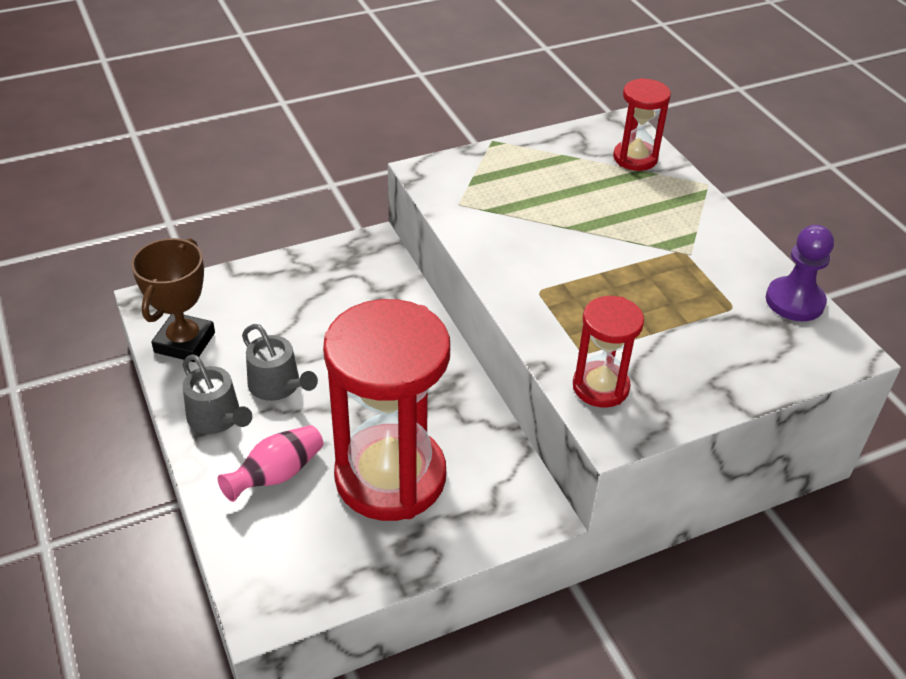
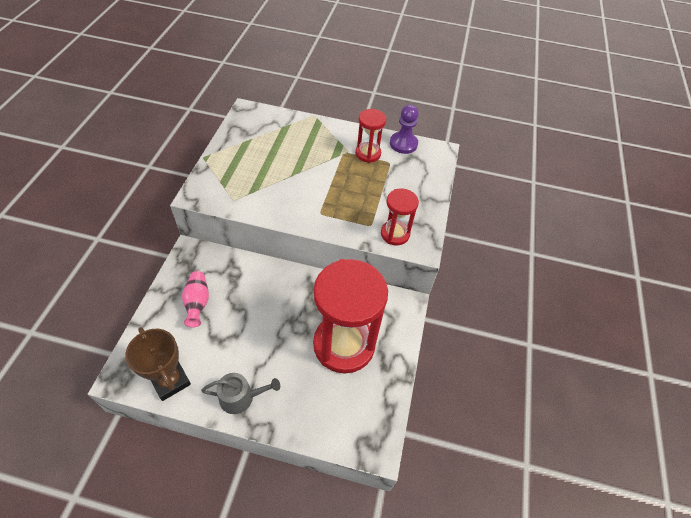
camera: 55 degrees left, 10 degrees up
pink vase [218,425,323,502] -> pink vase moved to [182,271,209,327]
grey watering can [242,324,318,401] -> none
red hourglass [613,78,671,171] -> red hourglass moved to [355,109,386,163]

